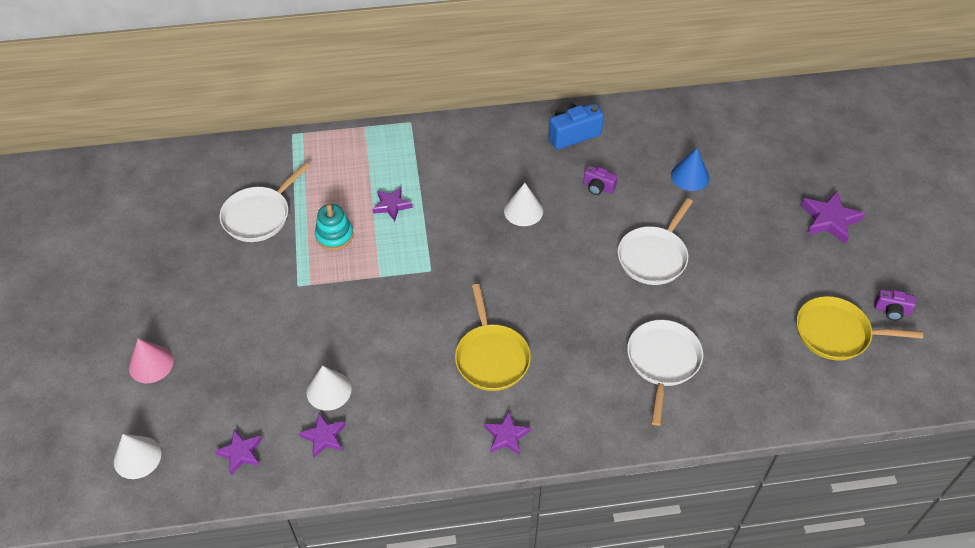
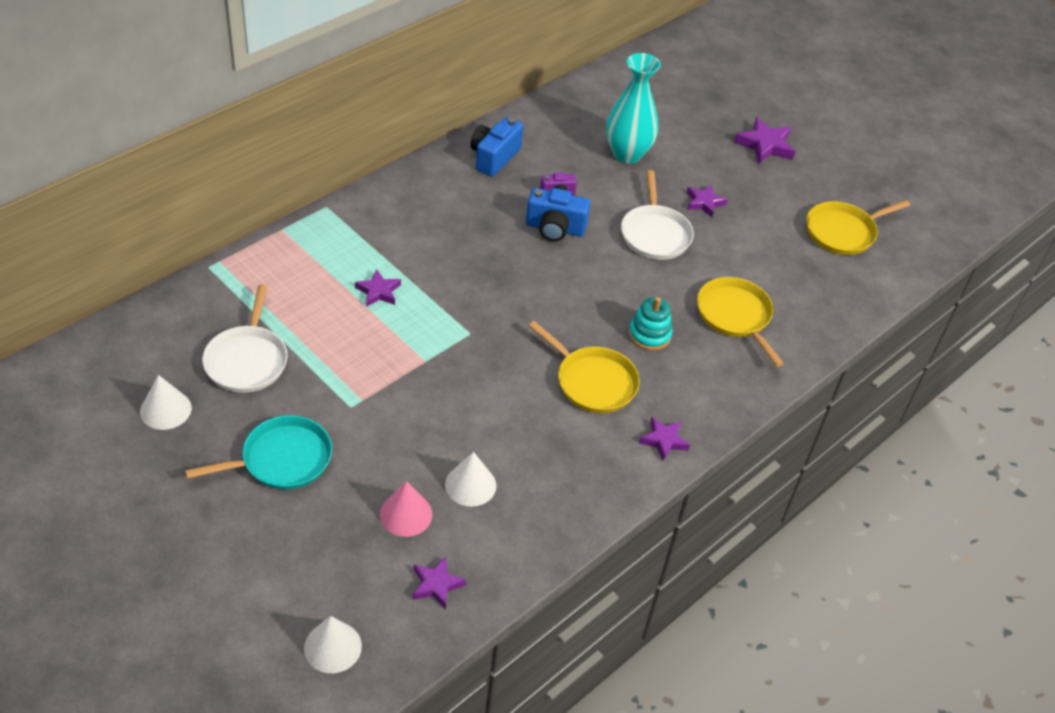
camera: 40 degrees left, 5 degrees down
pink cone [129,339,174,383] -> pink cone moved to [380,481,433,537]
purple star [299,413,346,458] -> purple star moved to [687,184,728,217]
turquoise stacking toy [315,204,353,250] -> turquoise stacking toy moved to [629,297,673,351]
white cone [504,183,543,226] -> white cone moved to [140,375,192,430]
white pan [627,320,703,426] -> yellow pan [697,277,784,367]
blue cone [671,148,710,191] -> turquoise vase [606,53,661,164]
purple camera [874,289,916,321] -> none
none -> turquoise pan [185,415,332,490]
none -> blue camera [526,188,590,241]

